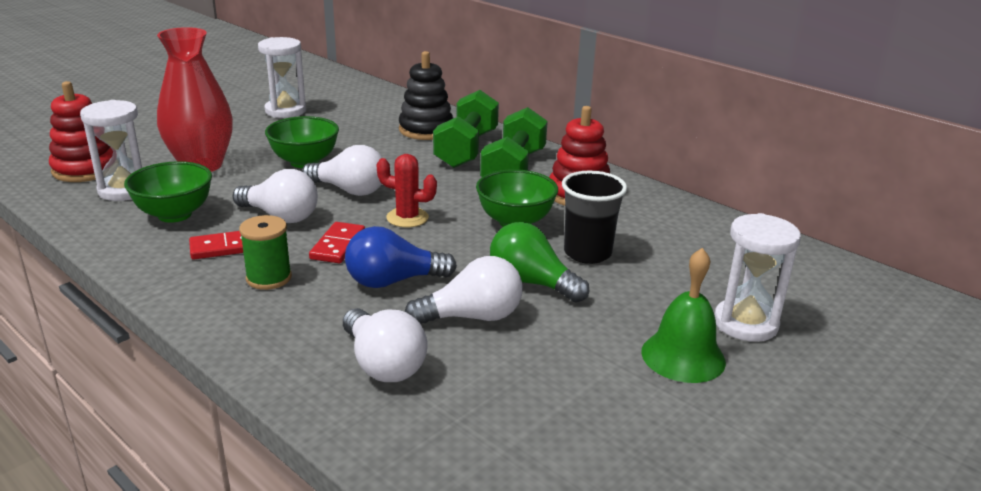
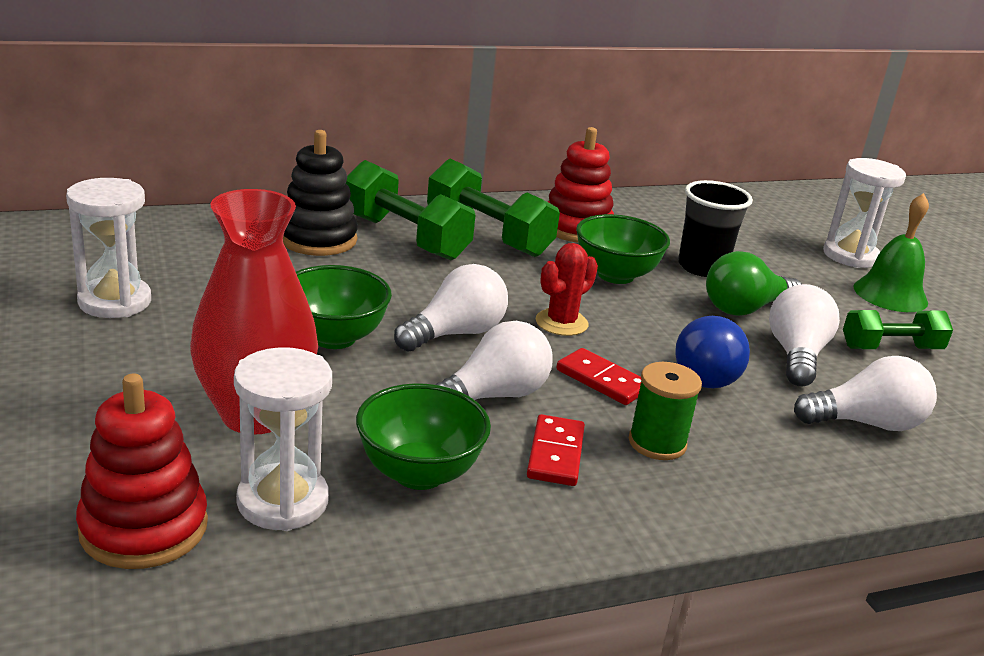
camera: 65 degrees left, 0 degrees up
none -> green dumbbell [843,310,953,349]

